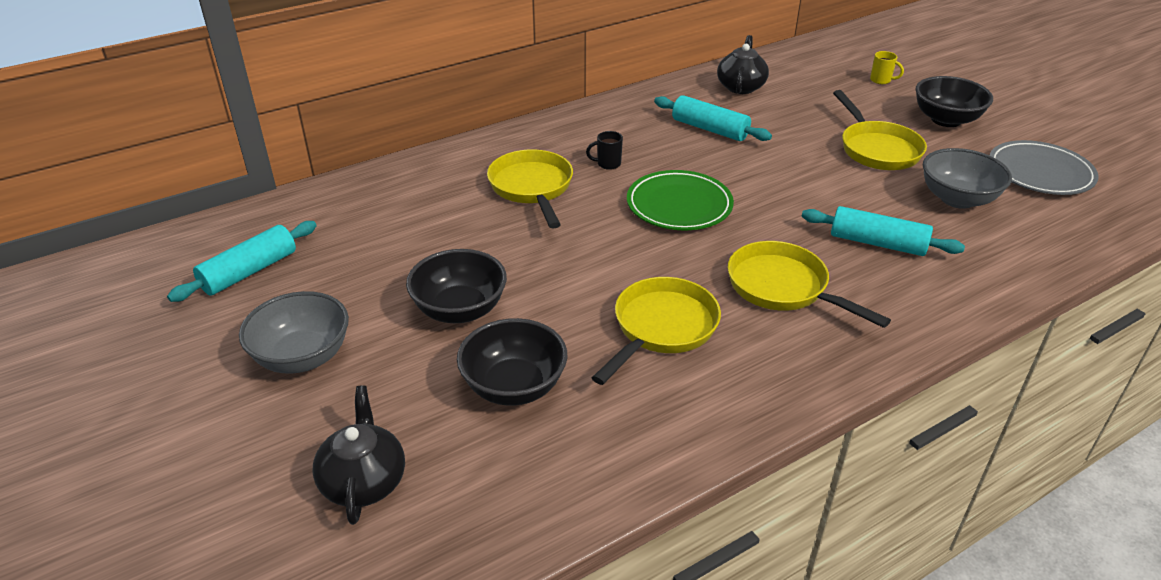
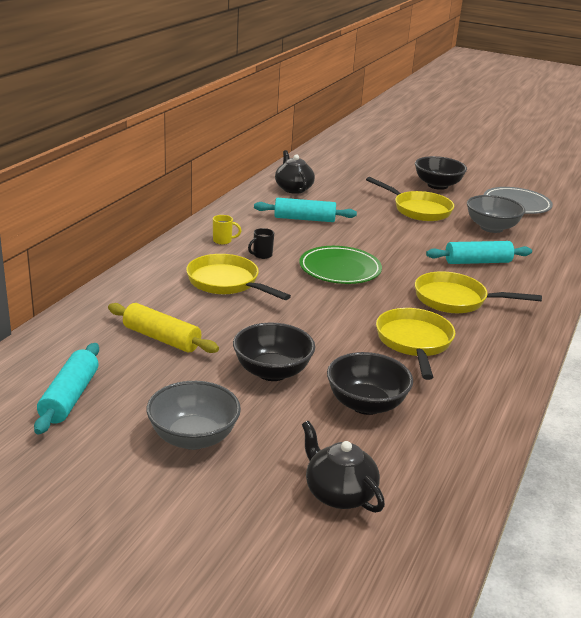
camera: 35 degrees left, 10 degrees down
yellow mug [870,51,904,84] -> yellow mug moved to [213,215,241,245]
none -> yellow rolling pin [108,303,219,353]

